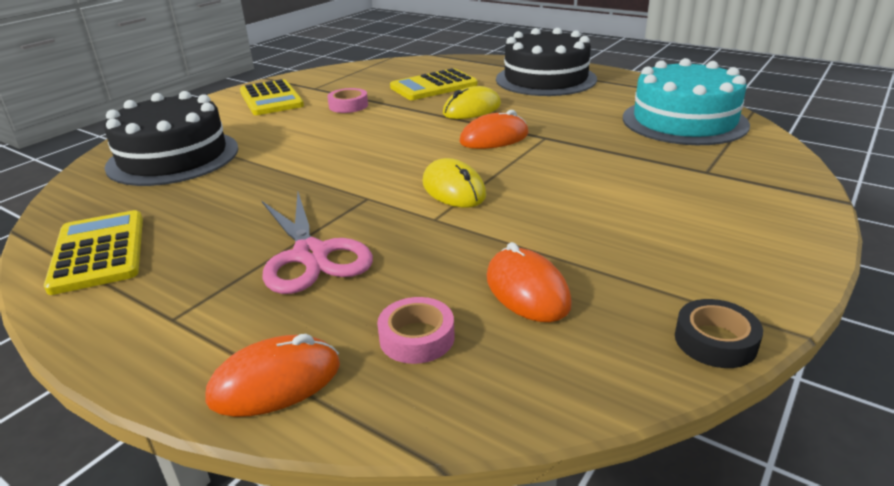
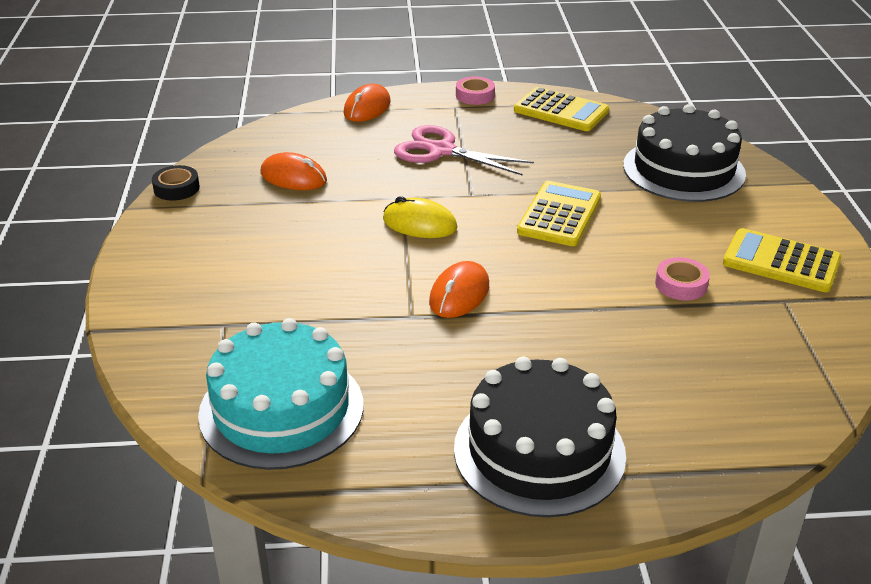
camera: 140 degrees right, 5 degrees up
pink tape [377,297,455,364] -> pink tape moved to [456,77,495,105]
yellow calculator [390,68,478,100] -> yellow calculator moved to [517,181,601,246]
yellow mouse [443,86,501,119] -> none

